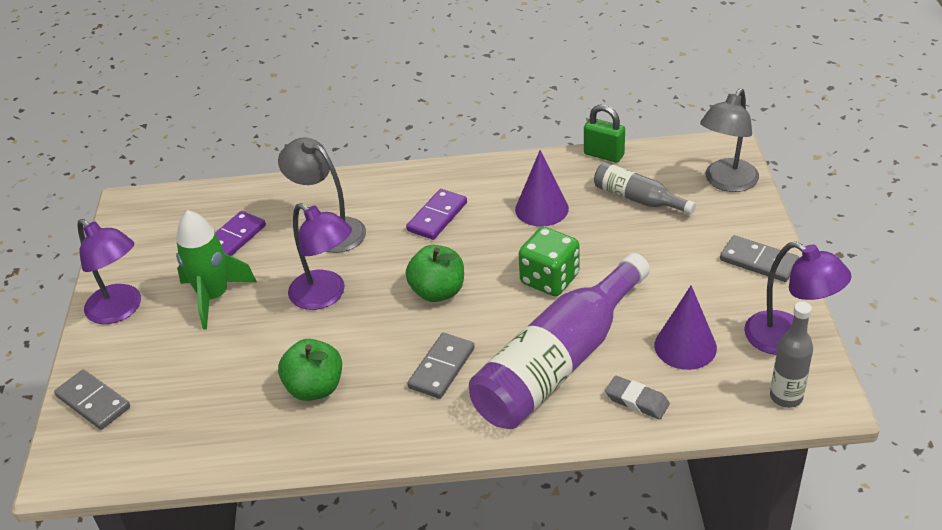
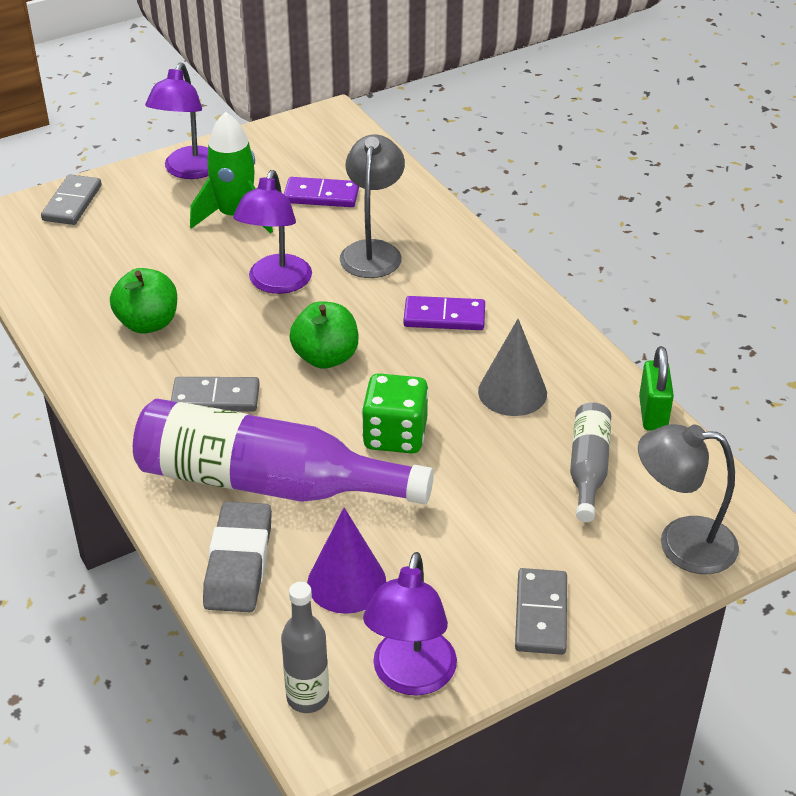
camera: 60 degrees right, 0 degrees up
purple cone [515,150,569,227] -> grey cone [478,319,547,416]
grey eraser [605,376,670,419] -> grey eraser [203,501,272,612], size x1.67

